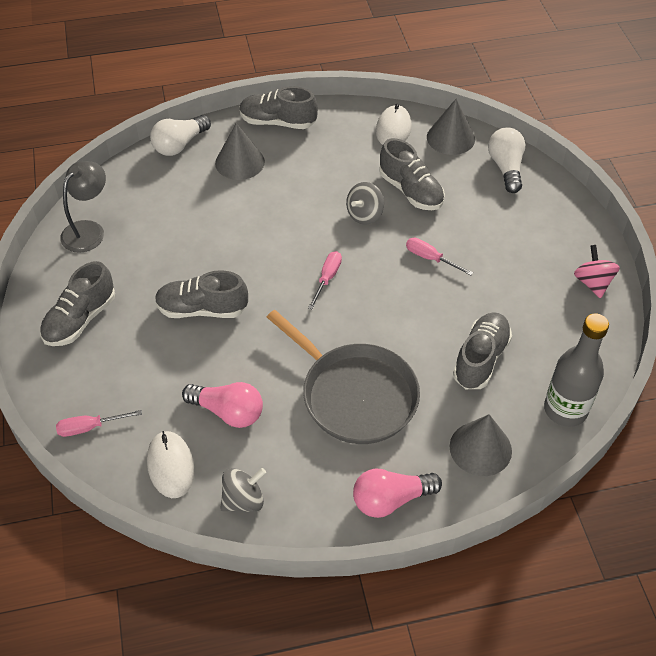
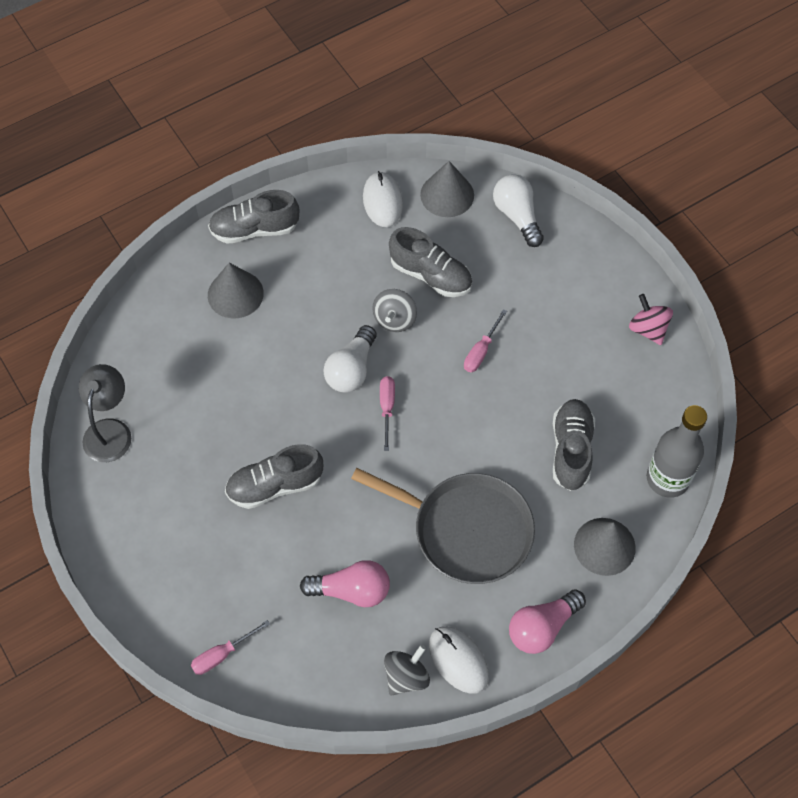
camera: 20 degrees left, 10 degrees up
grey shoe [40,261,115,346] -> none
white mouse [147,431,195,498] -> white mouse moved to [429,626,489,694]
white light bulb [150,115,211,156] -> white light bulb moved to [323,325,377,393]
pink screwdriver [406,238,473,276] -> pink screwdriver turned 75 degrees counterclockwise [464,309,507,372]

